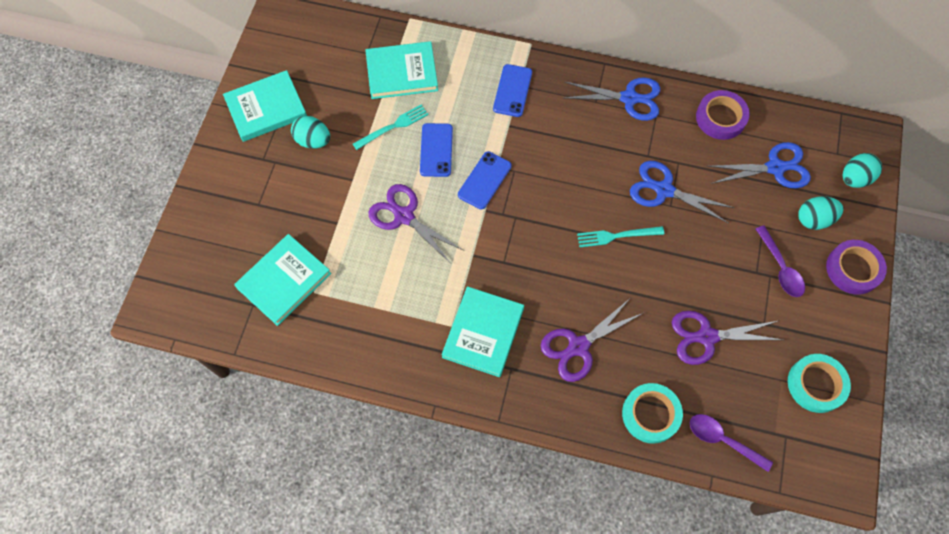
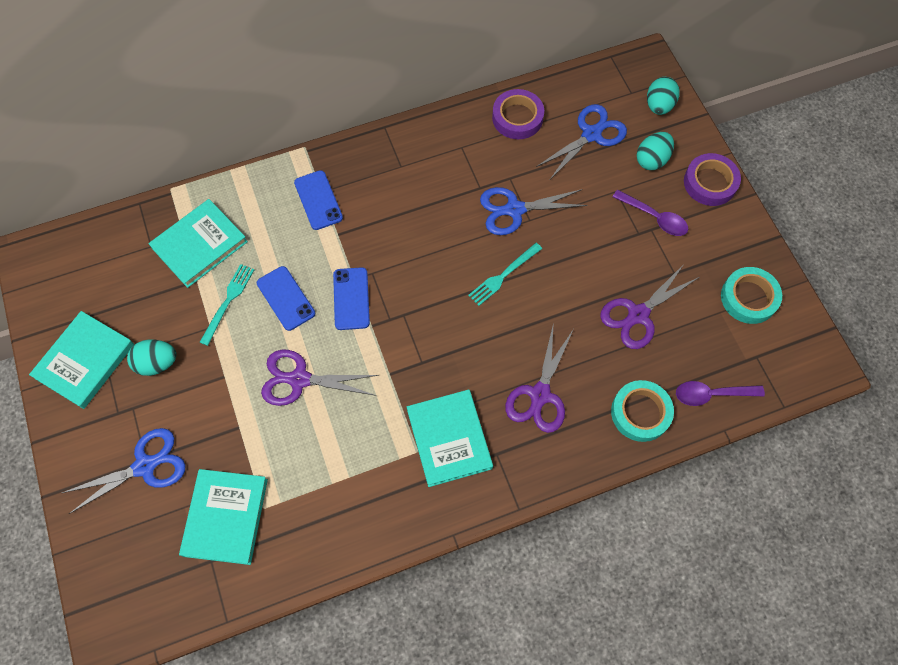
camera: 35 degrees left, 0 degrees up
blue scissors [564,77,660,121] -> blue scissors moved to [62,428,186,514]

